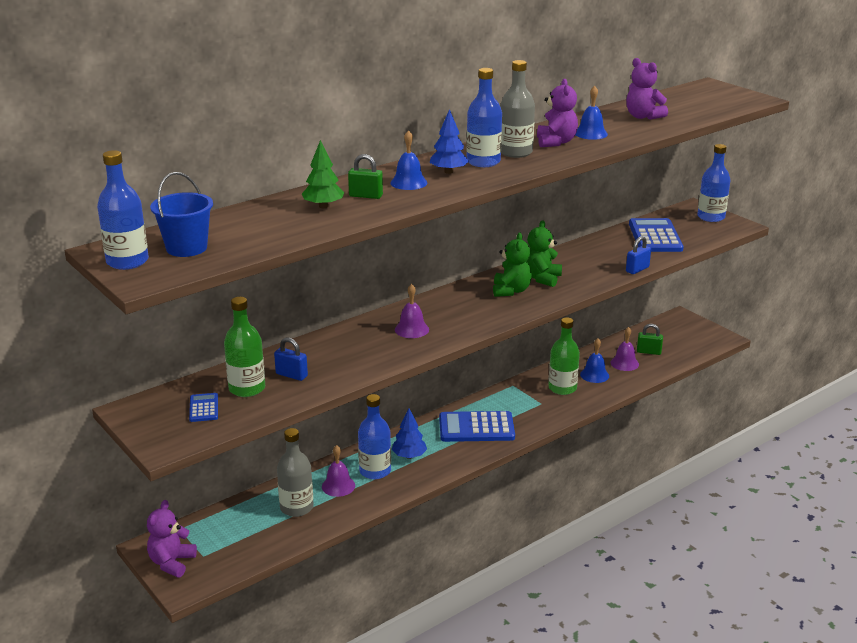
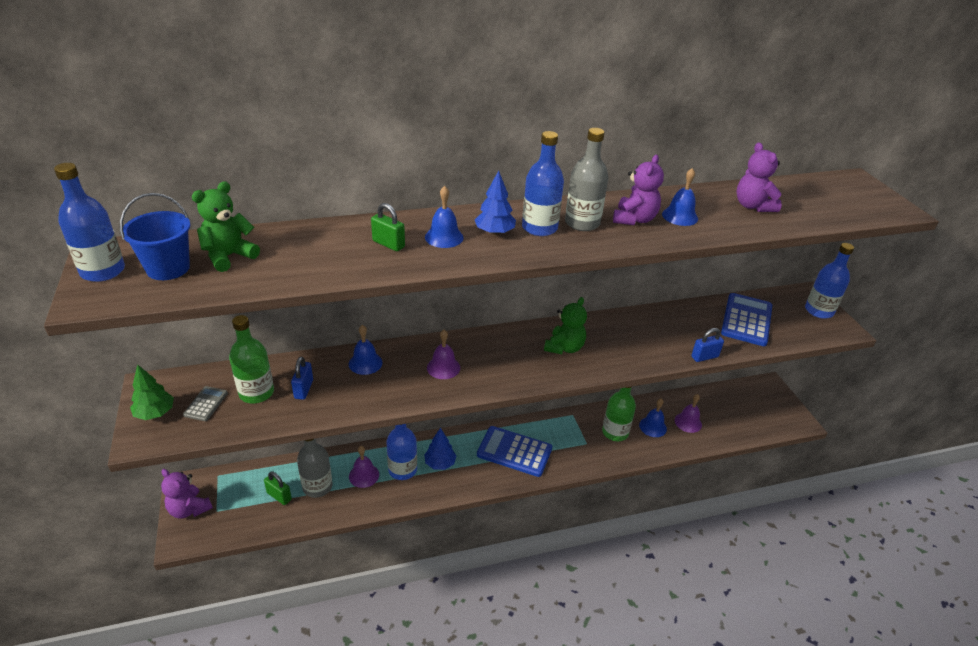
camera: 20 degrees right, 10 degrees up
purple teddy bear [147,500,197,577] -> purple teddy bear turned 90 degrees counterclockwise [161,469,213,519]
blue calculator [189,393,218,422] -> grey calculator [183,386,228,421]
blue padlock [274,337,308,381] -> blue padlock turned 45 degrees clockwise [291,356,313,400]
green tree [302,140,344,208] -> green tree moved to [130,364,174,420]
green teddy bear [526,220,562,287] -> green teddy bear moved to [192,181,260,272]
green padlock [637,324,663,355] -> green padlock moved to [264,471,292,505]
none -> blue bell [349,325,383,375]

